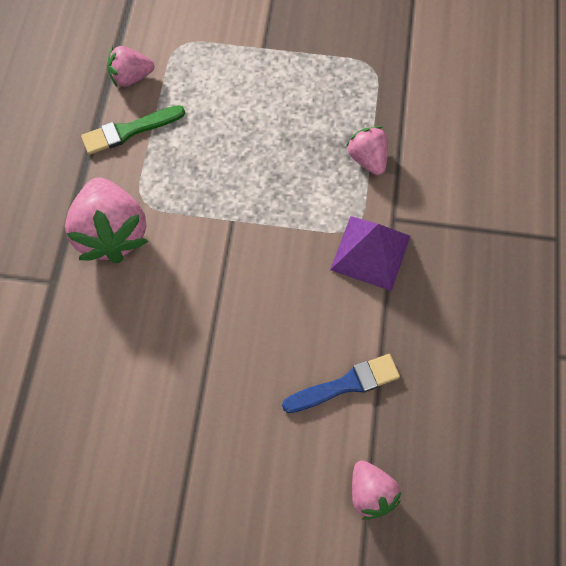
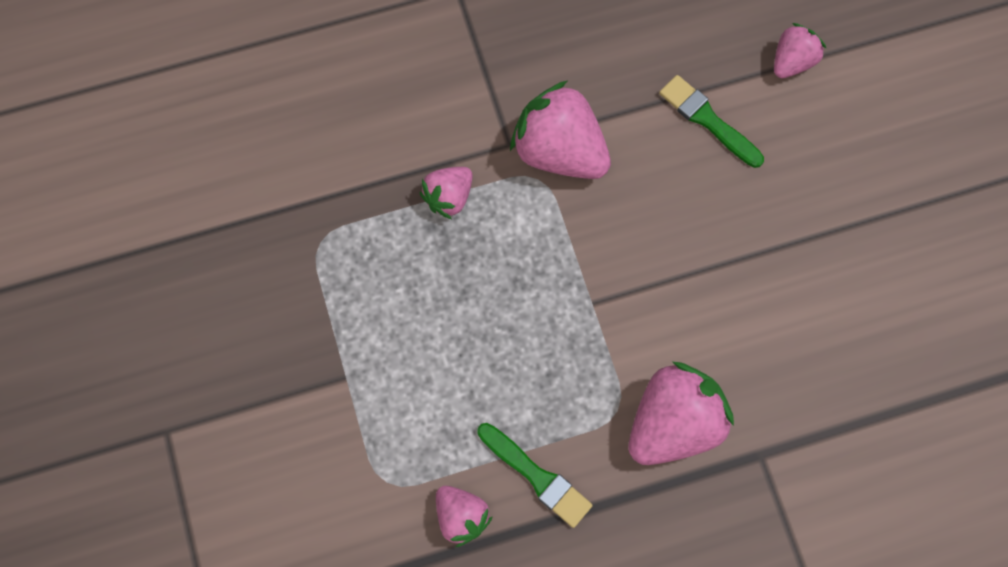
camera: 115 degrees left, 5 degrees up
blue brush [282,354,400,413] -> green brush [659,75,764,168]
purple pyramid [330,216,410,291] -> pink strawberry [510,80,611,179]

